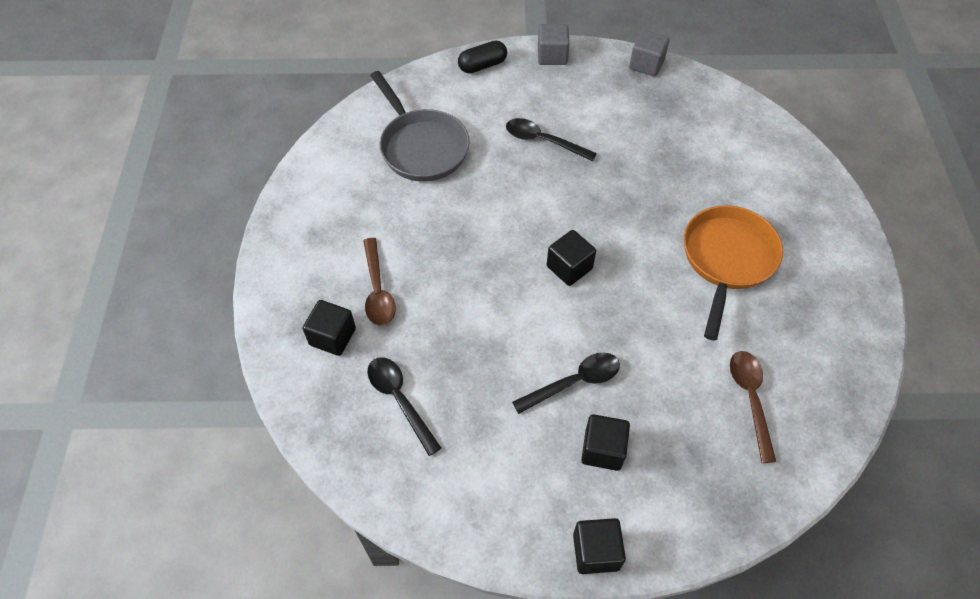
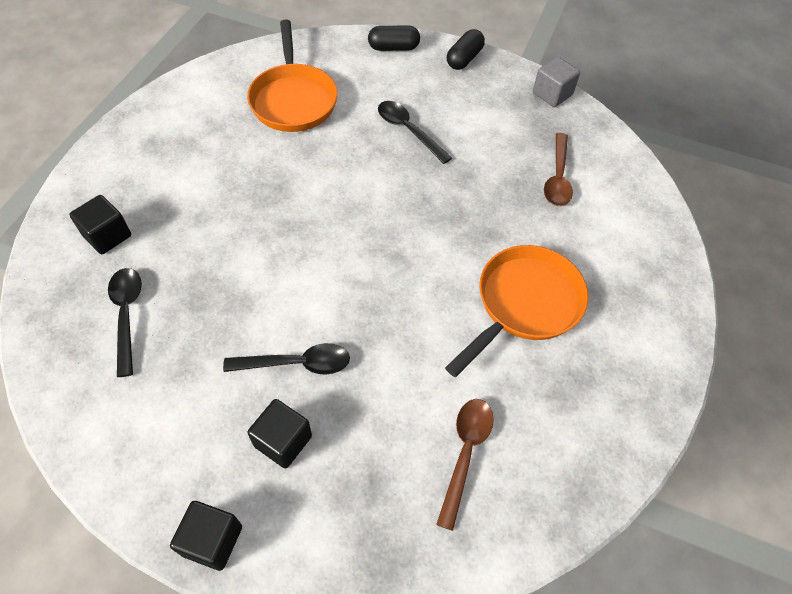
camera: 20 degrees right, 0 degrees up
brown spoon [363,238,396,325] -> brown spoon moved to [544,133,573,206]
grey pan [370,71,470,182] -> orange pan [247,19,338,132]
grey cube [538,24,570,65] -> black capsule [447,29,485,70]
black cube [547,230,596,286] -> none

